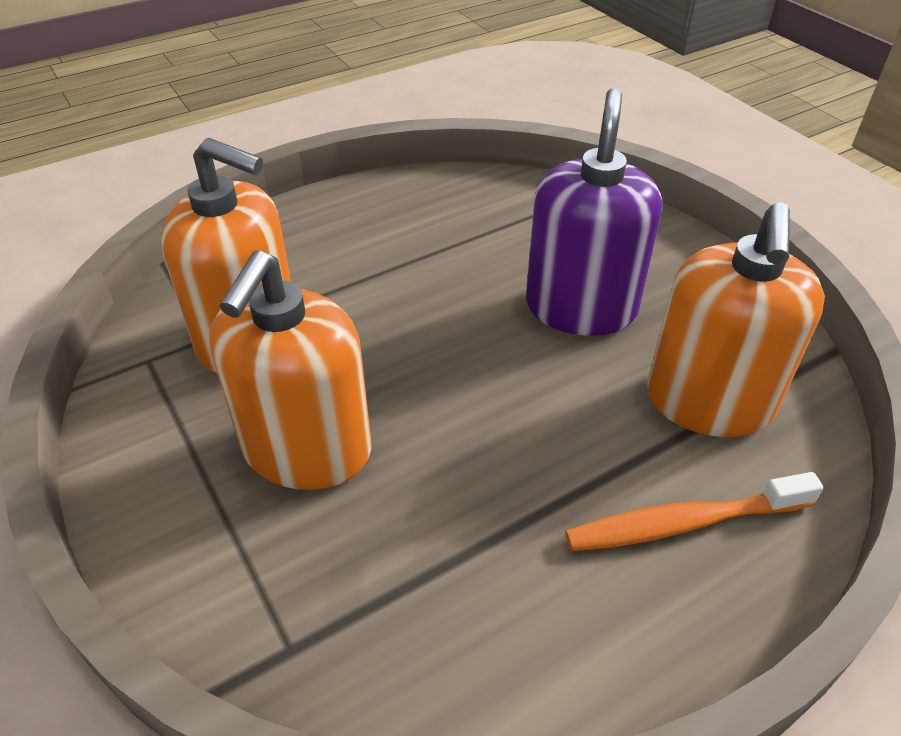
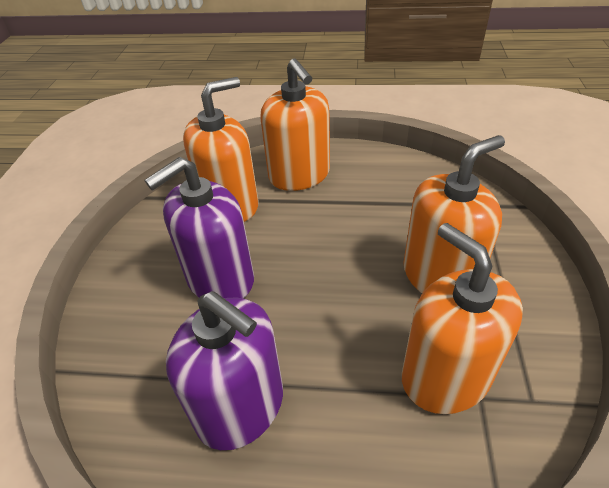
camera: 140 degrees left, 0 degrees up
orange toothbrush [565,472,824,551] -> orange soap dispenser [261,58,330,191]
none -> purple soap dispenser [166,291,283,450]

